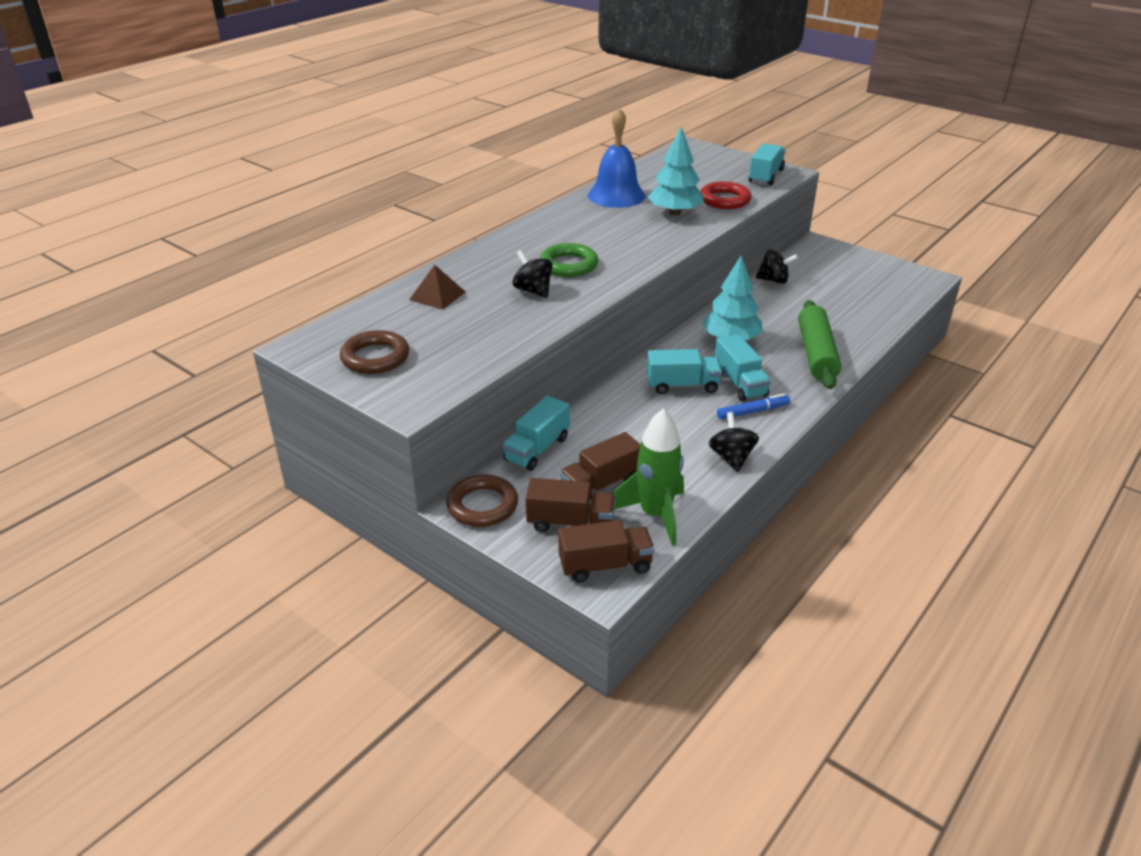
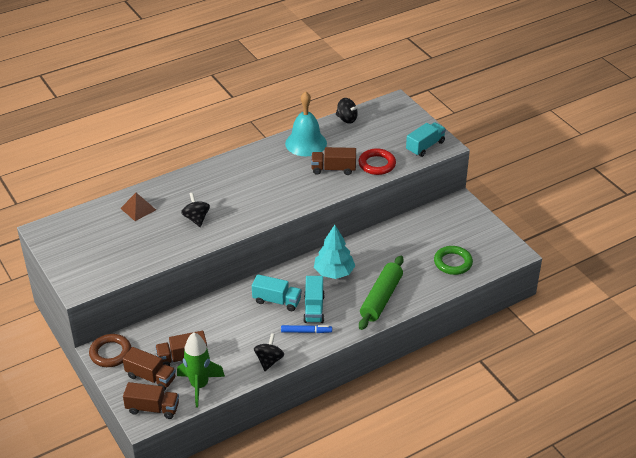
camera: 20 degrees right, 5 degrees up
brown ring [340,330,409,374] -> none
turquoise truck [503,396,570,471] -> none
green ring [540,243,598,277] -> green ring moved to [434,246,473,275]
blue bell [588,108,645,208] -> turquoise bell [285,91,327,156]
turquoise tree [647,127,704,215] -> brown truck [311,147,356,175]
black spinning top [755,249,798,284] -> black spinning top moved to [336,98,360,124]

